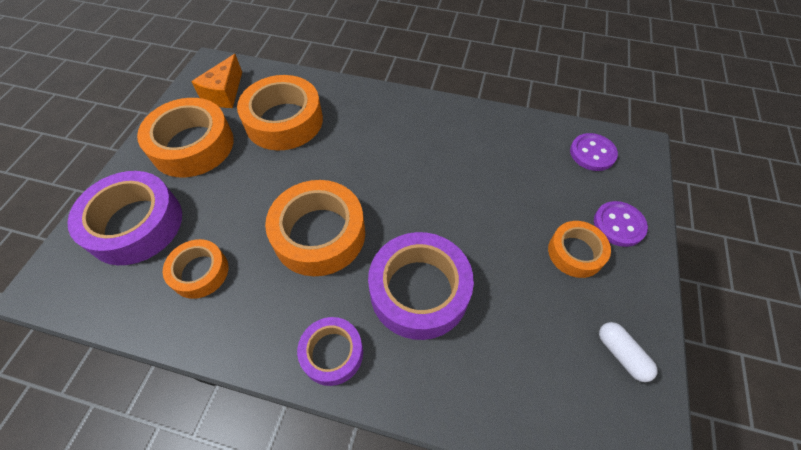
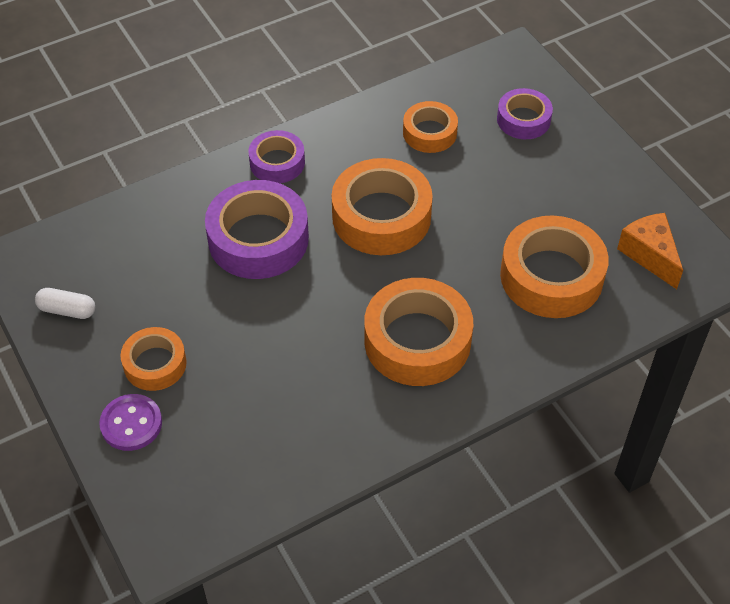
camera: 135 degrees right, 5 degrees down
purple tape [67,171,182,265] -> purple tape [497,88,553,139], size x0.58
orange tape [137,98,234,177] -> orange tape moved to [364,278,473,386]
purple button [570,133,618,171] -> none

